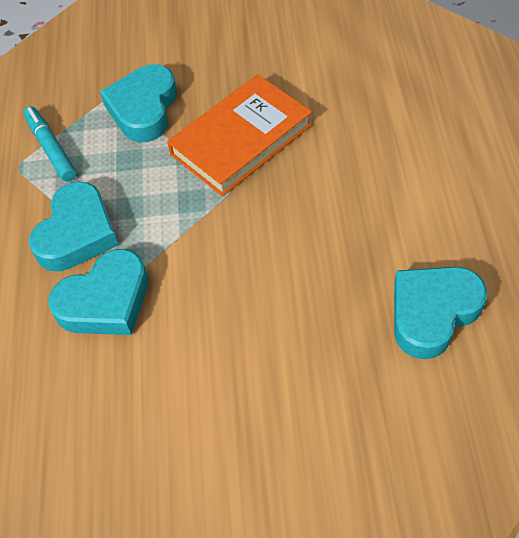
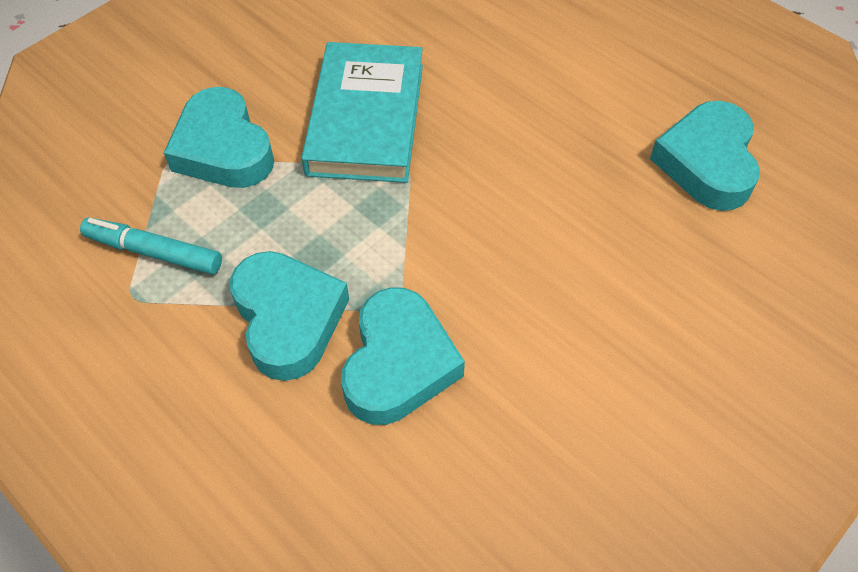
camera: 45 degrees left, 0 degrees up
orange book [167,74,312,196] -> turquoise book [301,42,423,183]

